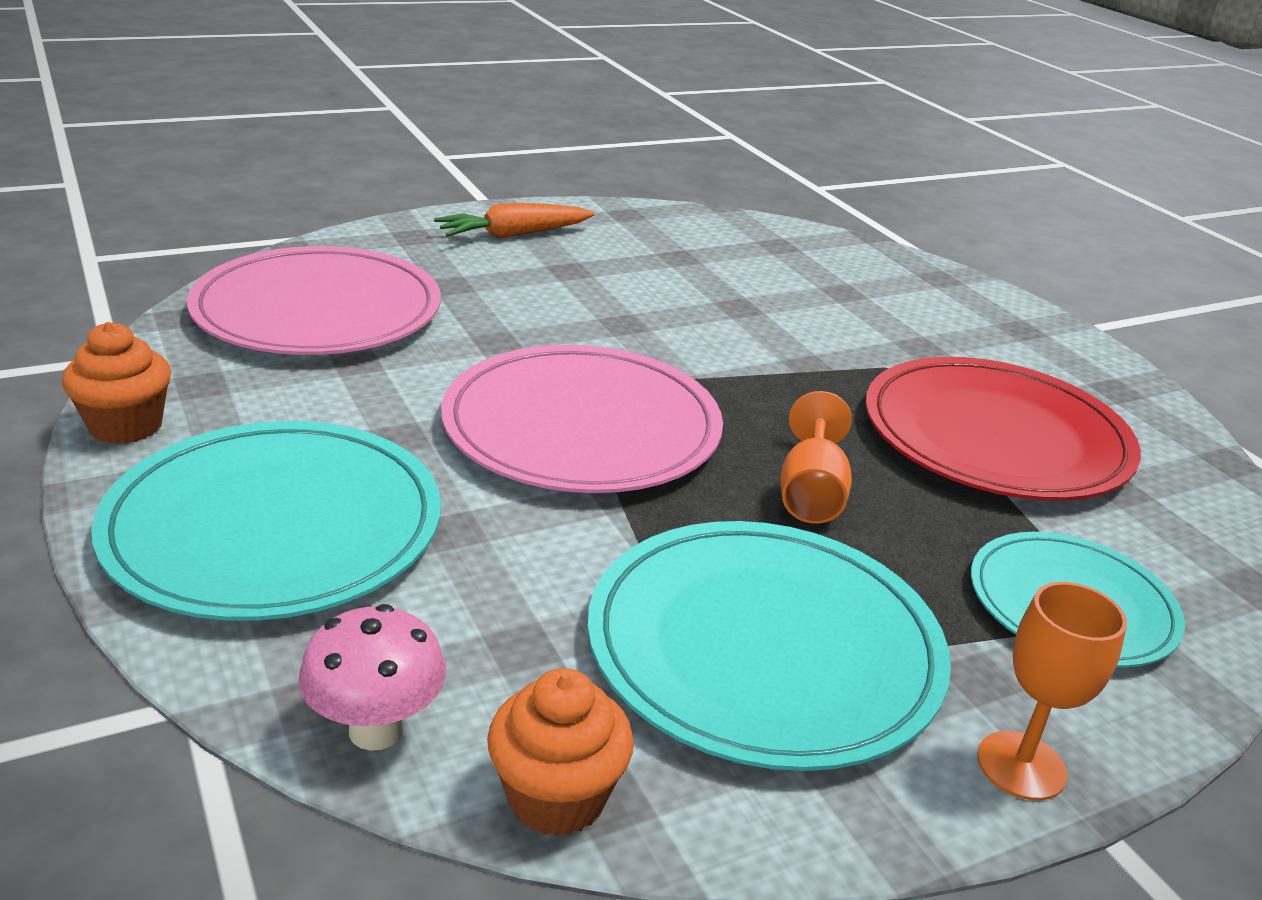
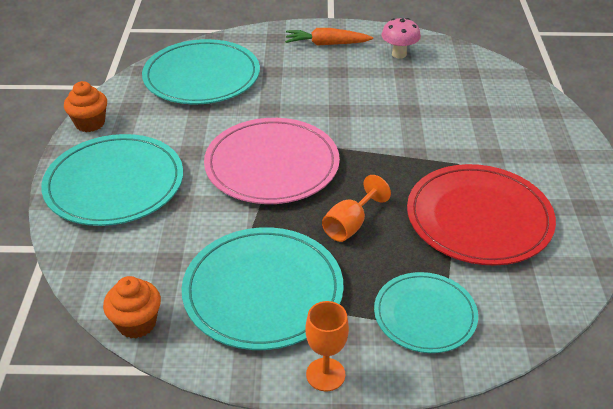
camera: 30 degrees right, 10 degrees up
pink plate [187,246,441,355] -> turquoise plate [142,39,260,104]
pink mushroom [298,604,446,751] -> pink mushroom moved to [381,18,421,59]

